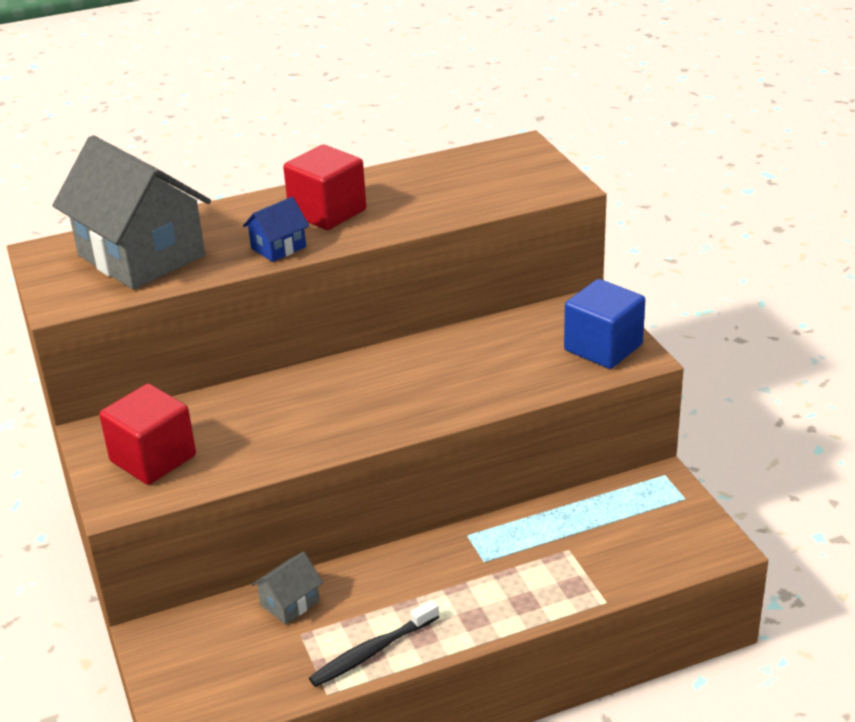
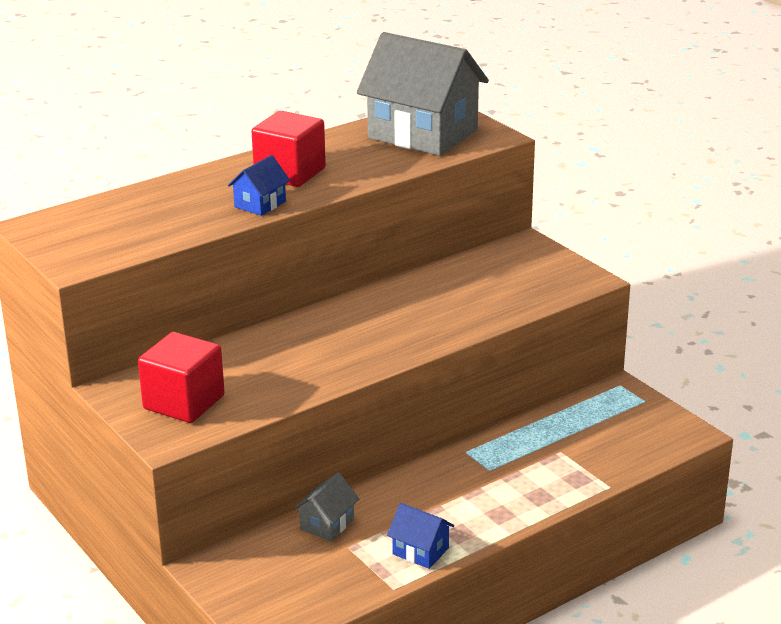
camera: 15 degrees left, 5 degrees down
grey house [52,135,211,290] -> grey house moved to [357,32,489,156]
black toothbrush [309,600,439,687] -> blue house [387,503,454,569]
blue cube [564,279,645,369] -> none

